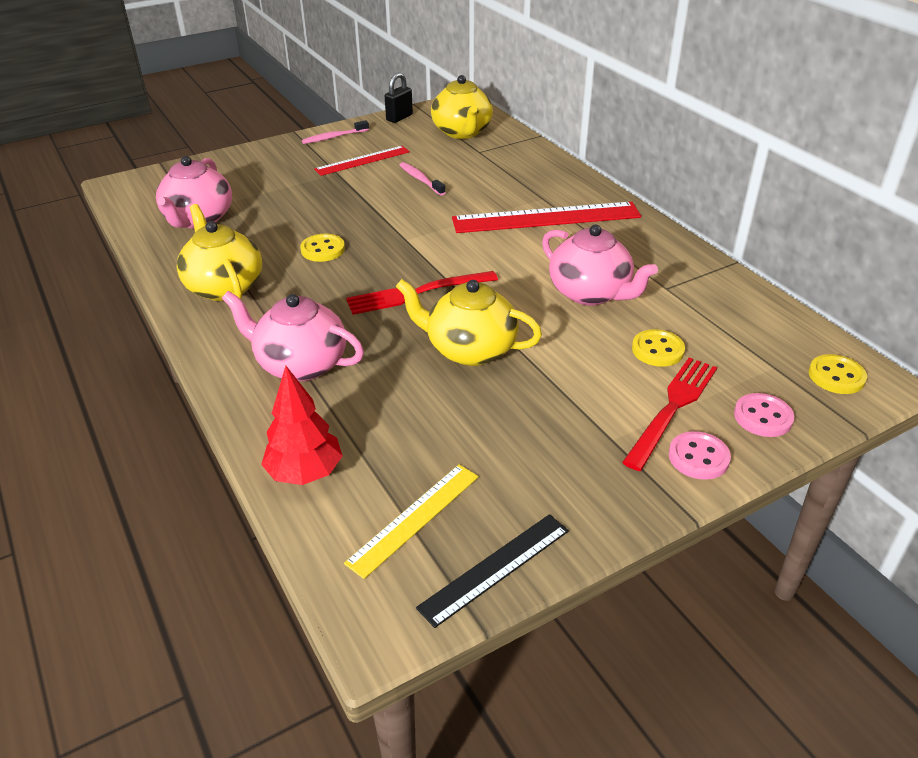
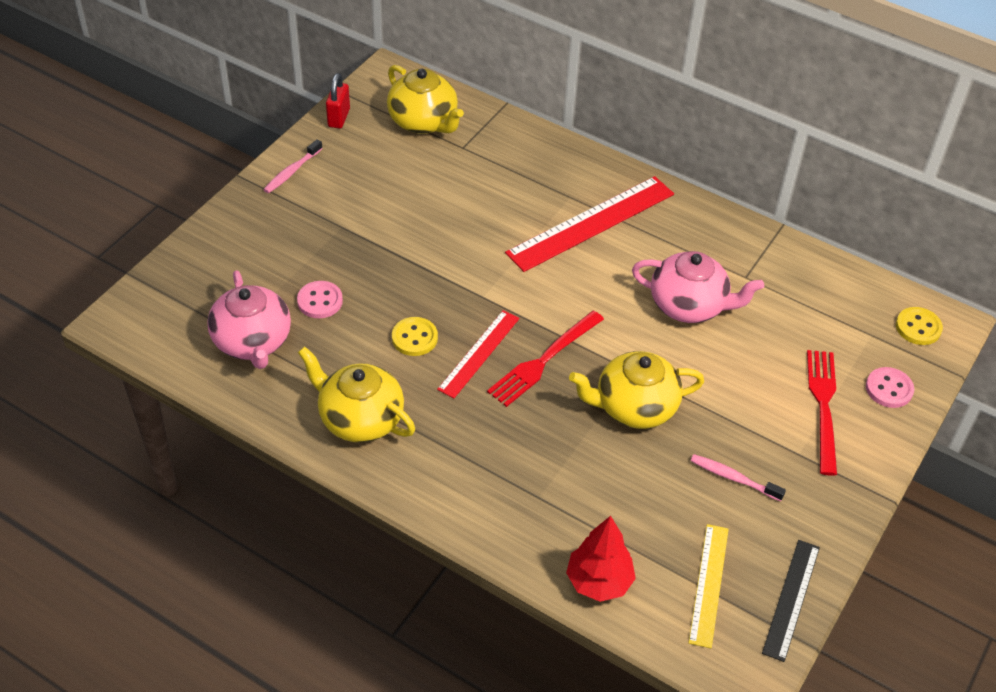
camera: 30 degrees left, 10 degrees up
pink teapot [222,291,364,381] -> none
red ruler [314,146,410,176] -> red ruler moved to [437,310,519,398]
black padlock [385,72,413,123] -> red padlock [326,73,350,129]
pink toothbrush [400,162,446,196] -> pink toothbrush moved to [691,454,786,501]
yellow button [632,329,685,367] -> none
pink button [669,431,731,480] -> pink button moved to [297,281,343,318]

